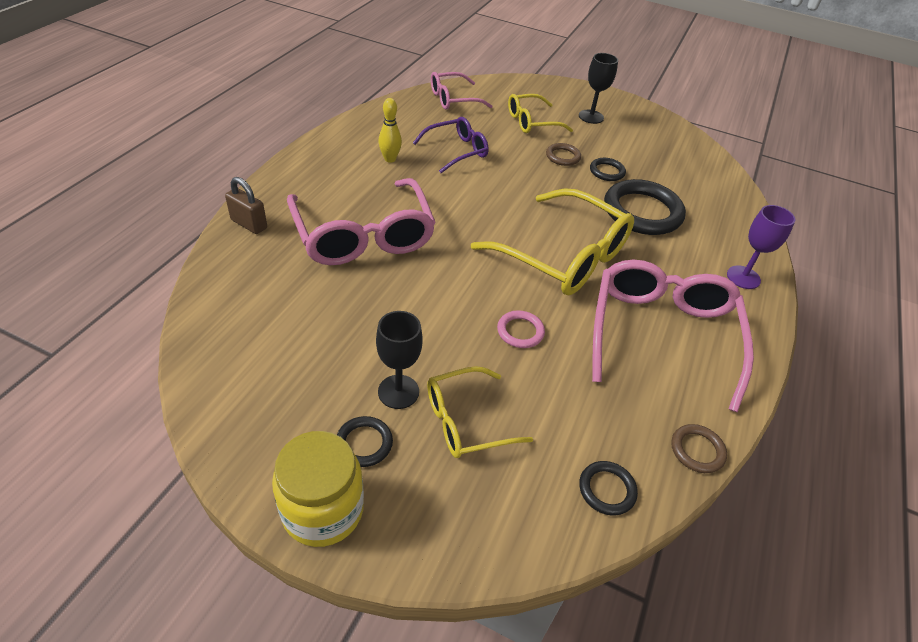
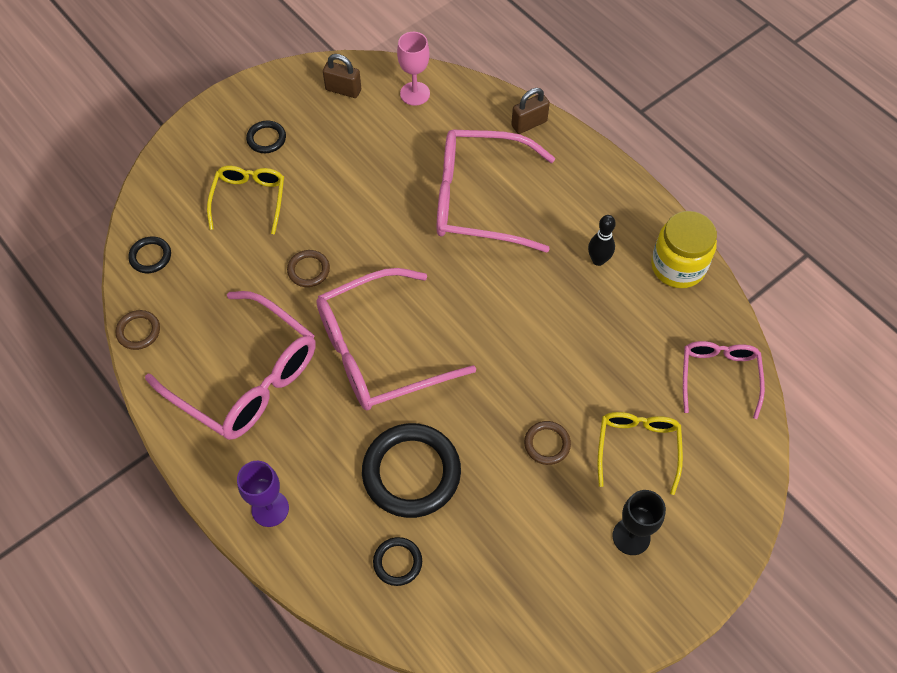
camera: 120 degrees right, 15 degrees up
yellow jar [272,431,364,547] -> yellow jar moved to [651,211,717,288]
black goblet [376,311,423,409] -> none
yellow bowling pin [378,98,402,163] -> black bowling pin [588,215,616,266]
purple glasses [413,117,489,173] -> none
yellow glasses [471,188,634,295] -> pink glasses [316,268,476,410]
pink ring [497,310,545,348] -> brown ring [287,250,330,287]
black ring [590,158,626,181] -> black ring moved to [373,537,422,586]
none -> brown padlock [323,54,361,98]
none -> pink goblet [397,32,430,106]

